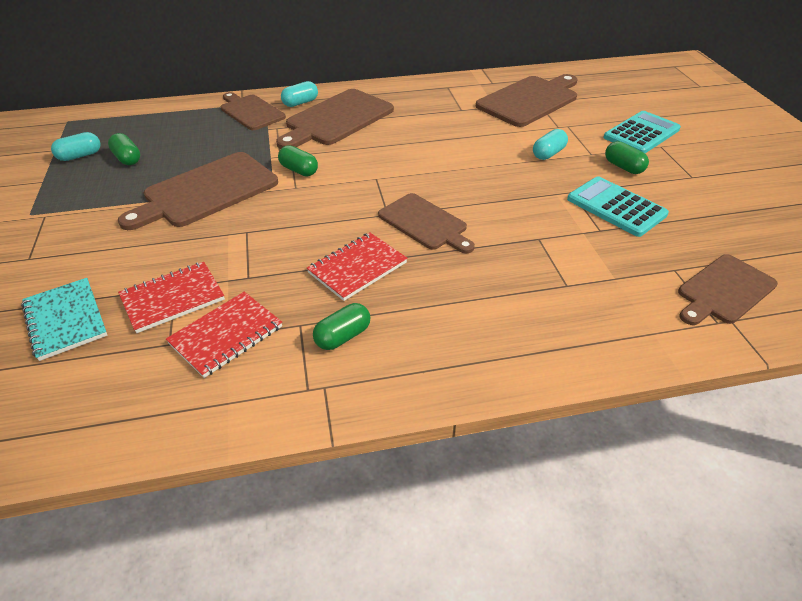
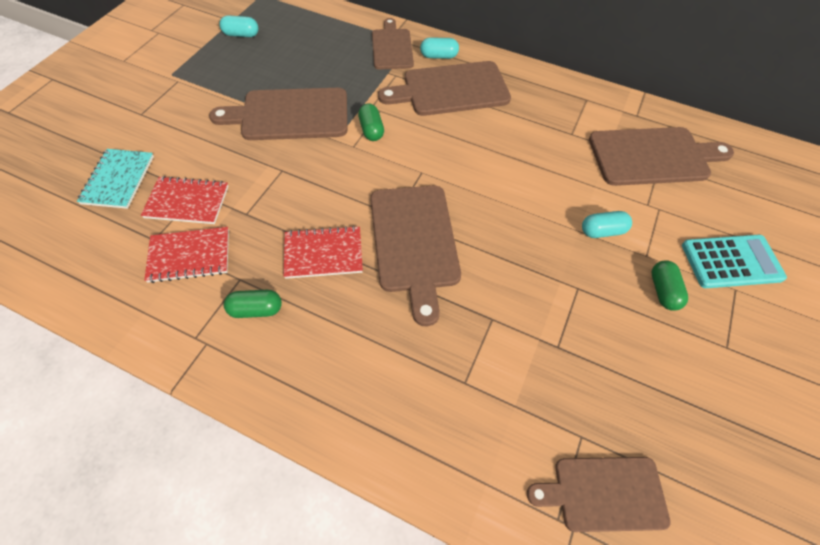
camera: 35 degrees right, 15 degrees up
green capsule [108,133,140,165] -> none
brown cutting board [378,193,475,253] -> brown cutting board [370,186,461,326], size x1.53
turquoise calculator [567,176,669,237] -> none

